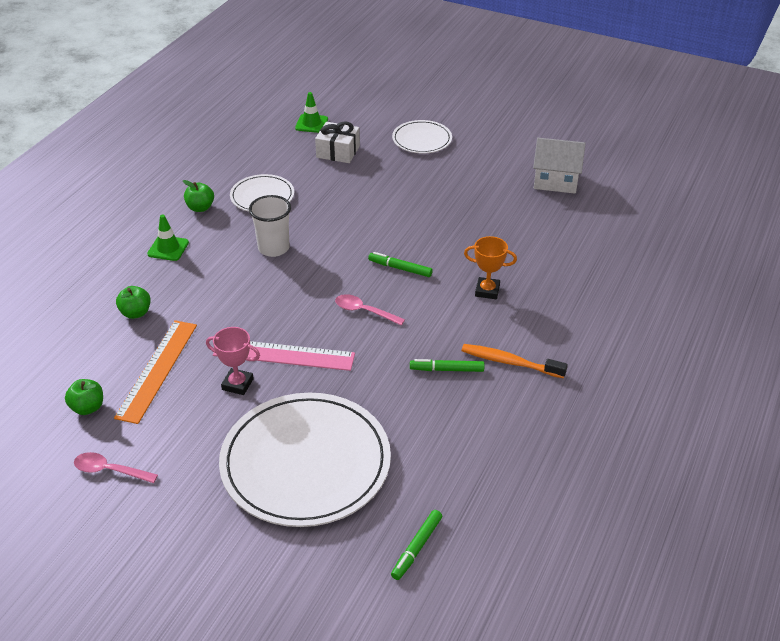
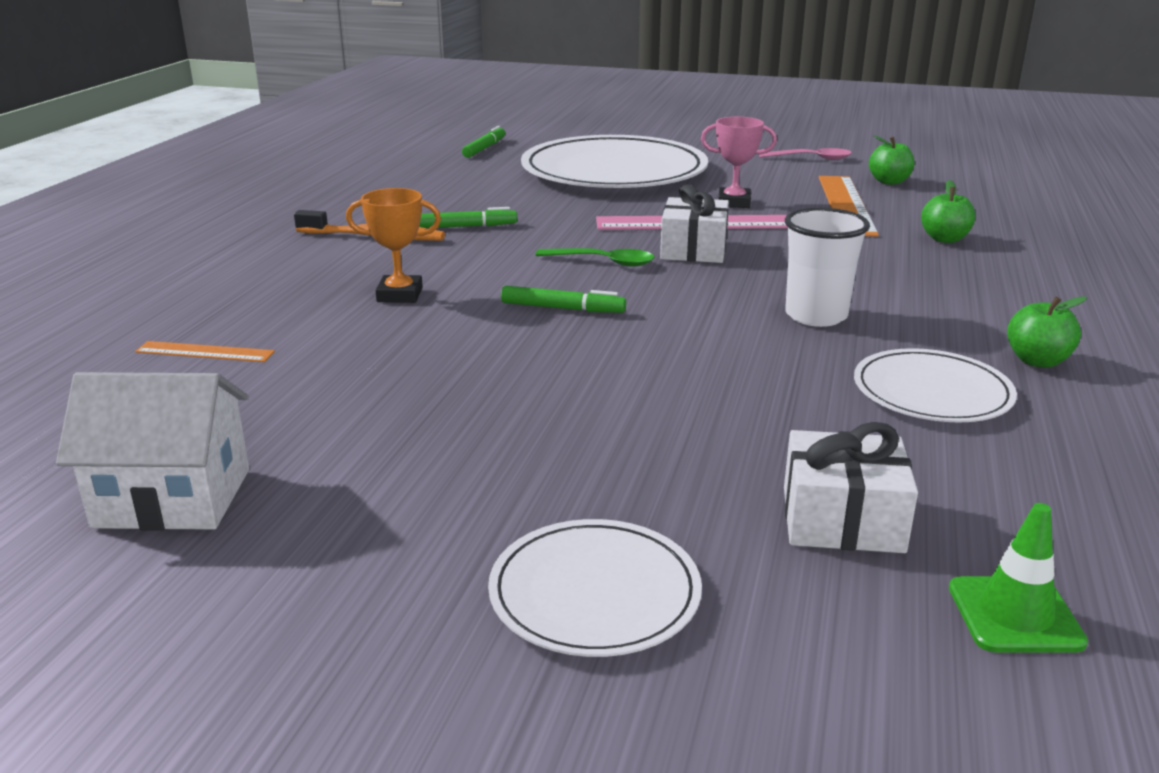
camera: 170 degrees right, 15 degrees down
green traffic cone [147,215,189,261] -> none
pink spoon [335,294,405,325] -> green spoon [536,248,655,266]
none -> orange ruler [135,341,275,362]
none -> white gift [660,185,729,263]

